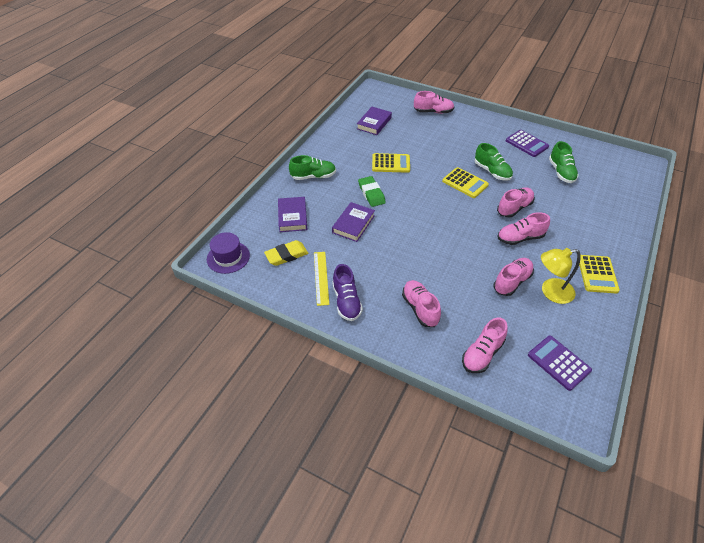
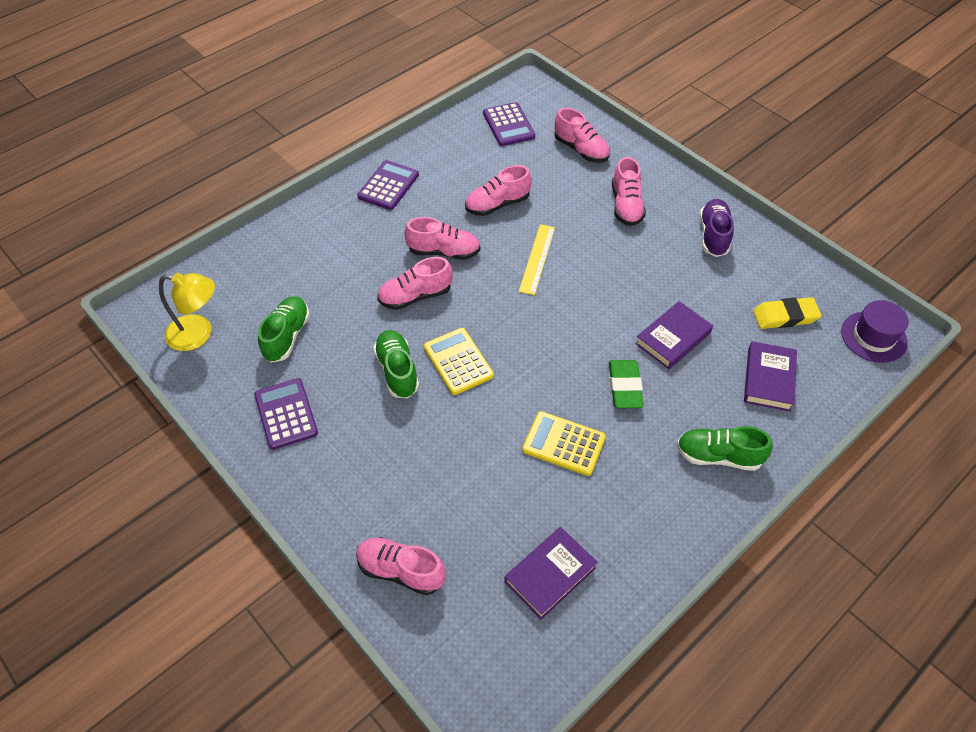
camera: 160 degrees left, 5 degrees up
yellow ruler [314,252,329,306] -> yellow ruler moved to [519,224,555,295]
pink shoe [462,318,508,373] -> pink shoe turned 75 degrees clockwise [554,108,610,162]
yellow lamp [541,248,581,304] -> yellow lamp moved to [159,273,215,351]
yellow calculator [579,255,620,294] -> purple calculator [357,160,419,210]

